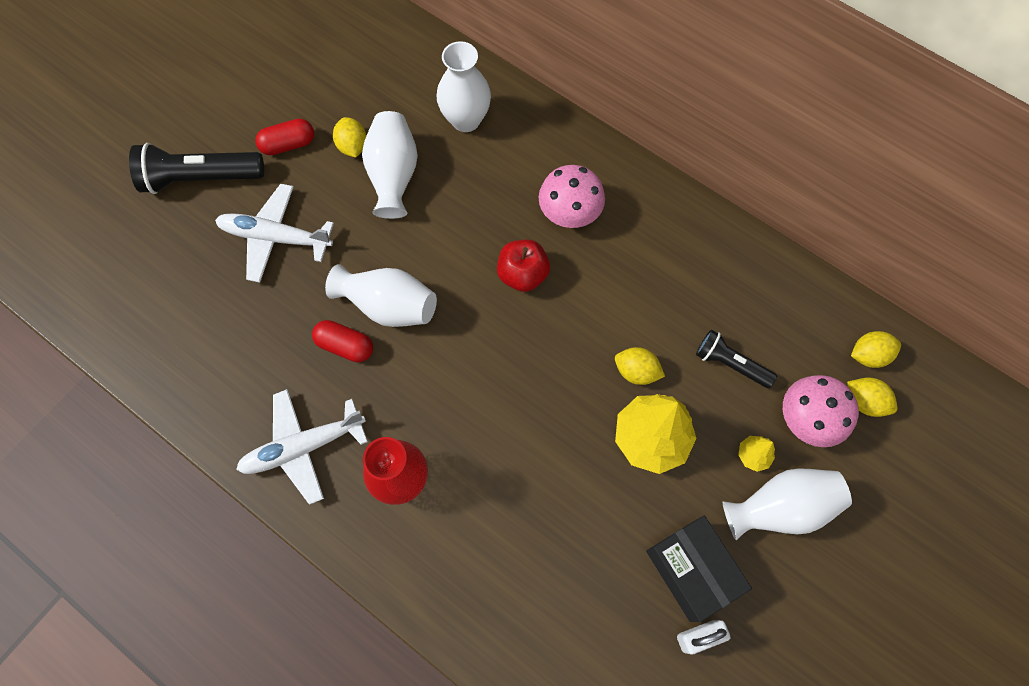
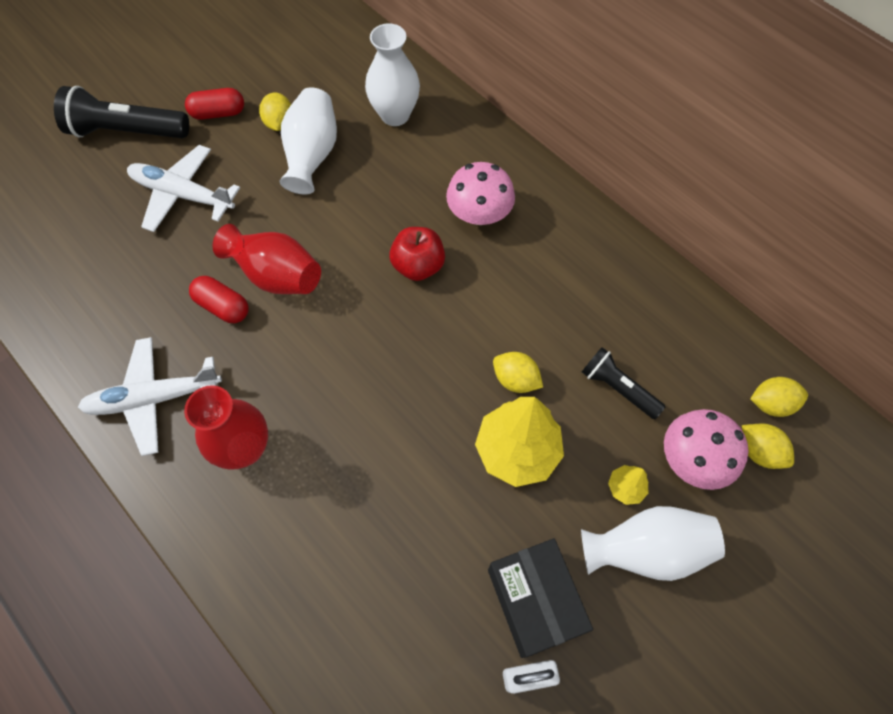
camera: 10 degrees right, 5 degrees down
white vase [325,264,437,327] -> red vase [212,224,321,294]

